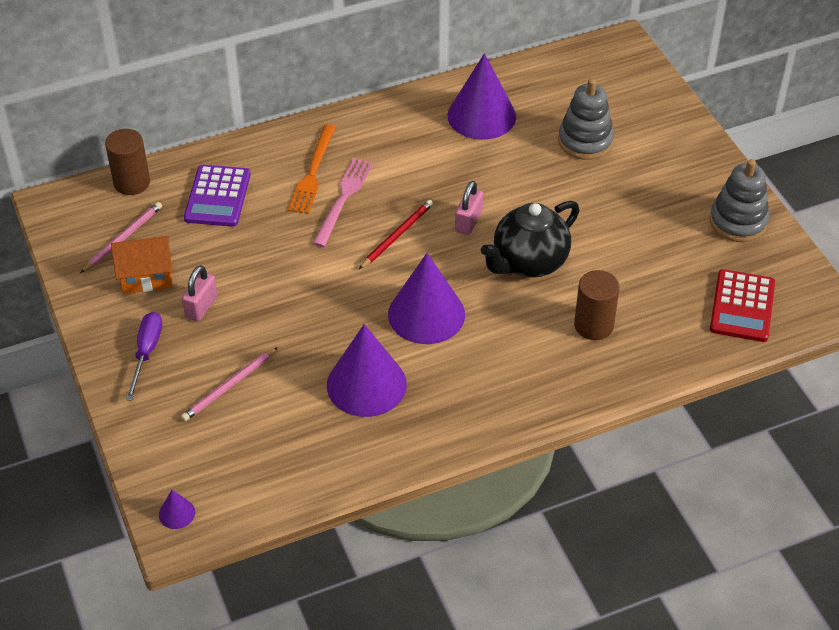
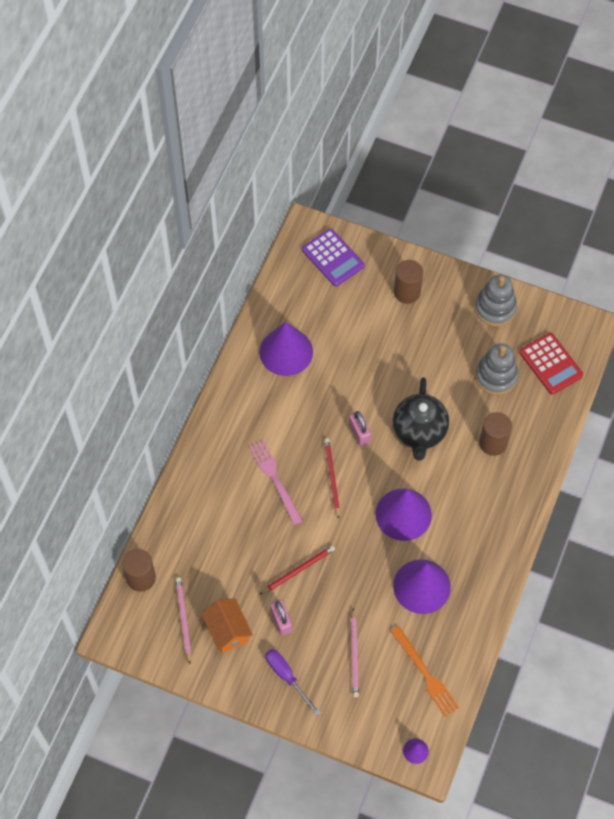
camera: 45 degrees left, 15 degrees up
orange house [111,236,173,294] -> orange house turned 60 degrees counterclockwise [201,598,253,653]
purple calculator [184,165,251,227] -> purple calculator moved to [302,228,364,286]
orange fork [288,125,336,214] -> orange fork moved to [391,626,459,717]
grey stacking toy [558,79,614,160] -> grey stacking toy moved to [475,343,519,395]
none -> red pencil [259,545,335,595]
none -> brown cylinder [394,260,423,304]

